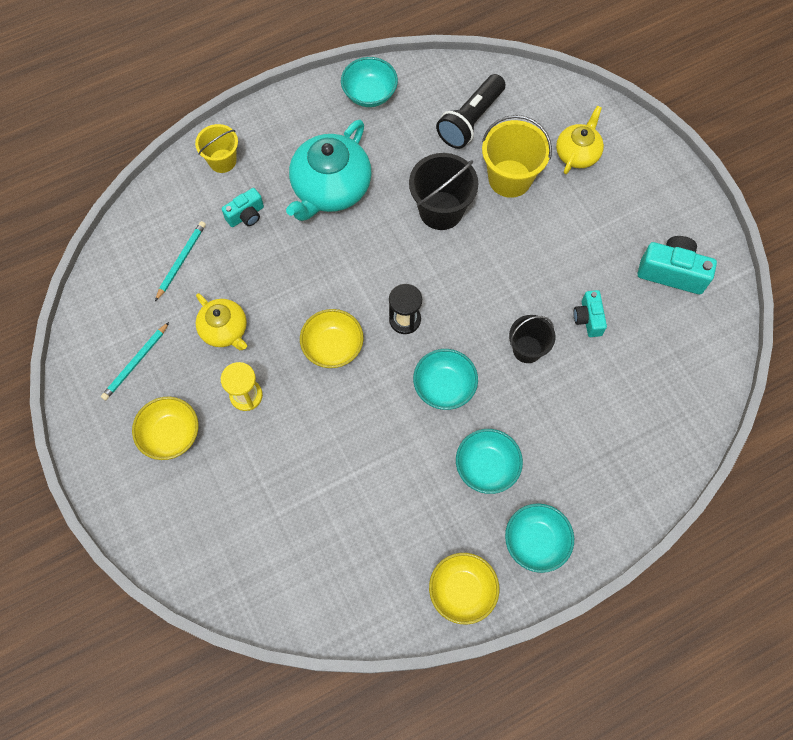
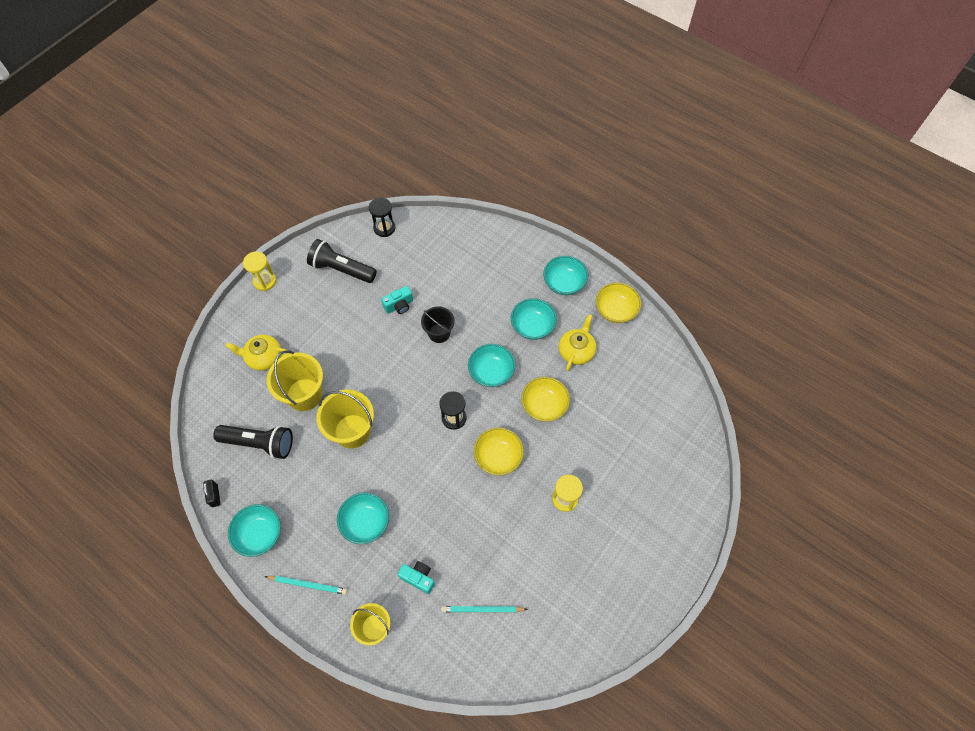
camera: 115 degrees left, 5 degrees down
turquoise pencil [101,322,169,401] -> turquoise pencil moved to [265,576,347,595]
yellow bowl [132,397,198,460] -> yellow bowl moved to [521,377,570,422]
yellow teapot [196,293,247,350] -> yellow teapot moved to [559,314,596,371]
turquoise teapot [286,120,372,221] -> turquoise bowl [337,492,389,544]
black bucket [409,153,479,230] -> yellow bucket [317,389,374,449]
turquoise camera [638,236,717,294] -> black flashlight [307,239,377,283]
none -> black padlock [203,480,220,507]
none -> yellow hourglass [243,251,276,291]
none -> black hourglass [369,197,395,237]

